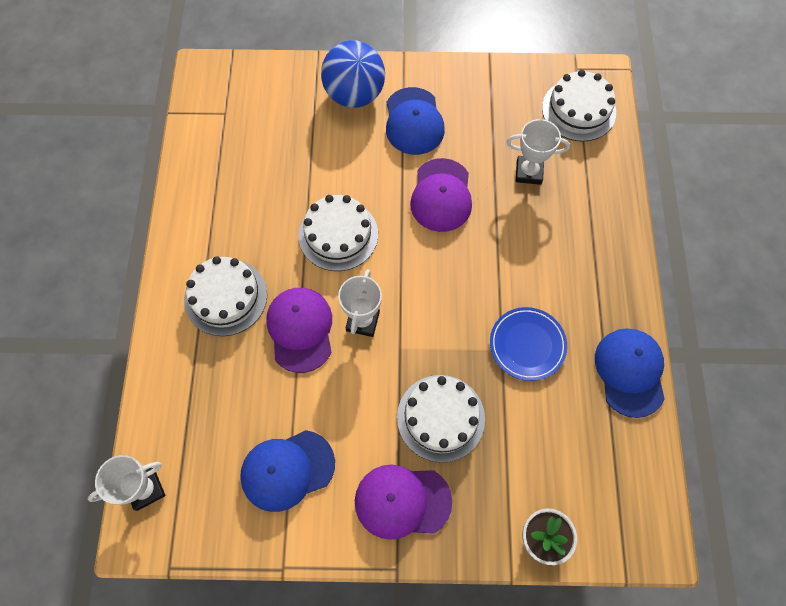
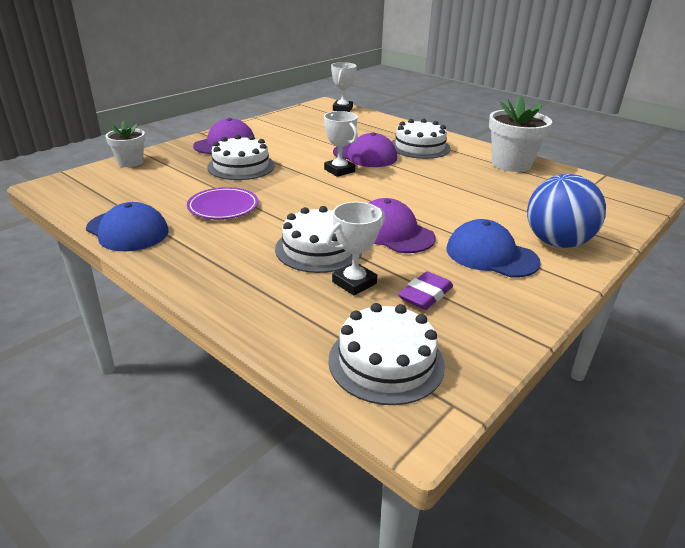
camera: 130 degrees right, 35 degrees down
blue cap [240,430,335,512] -> none
white cake [299,195,378,271] -> white cake moved to [275,206,362,273]
blue plate [490,307,567,381] -> purple plate [187,187,258,219]
none -> purple eraser [398,271,453,310]
none -> white flower pot [489,96,552,172]

